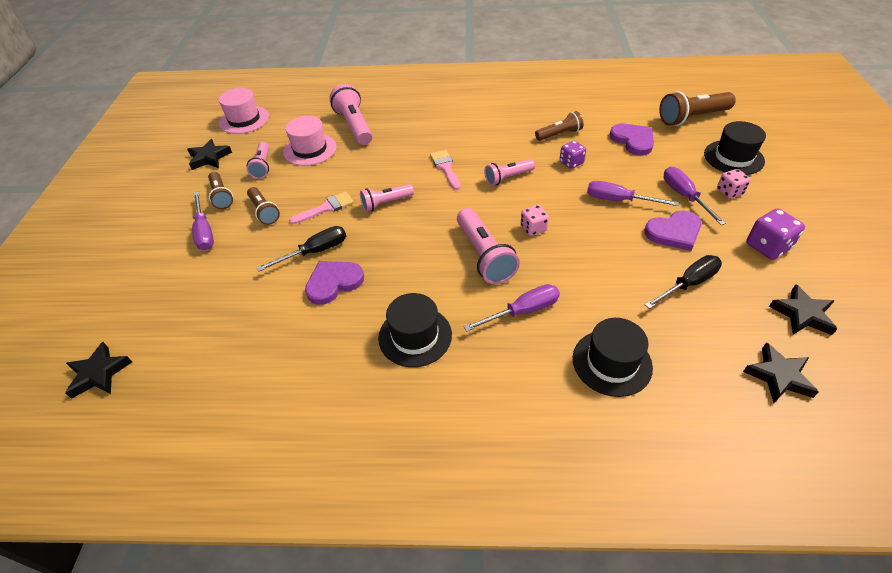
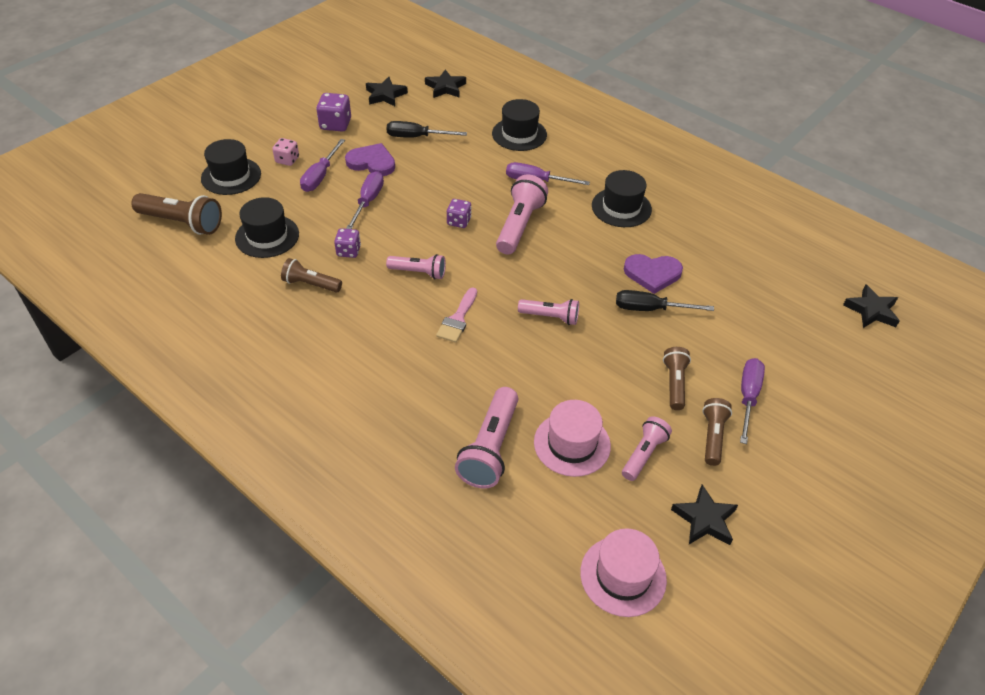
camera: 145 degrees left, 0 degrees up
pink brush [289,191,354,224] -> none
pink dice [521,205,549,236] -> purple dice [447,199,472,228]
purple screwdriver [587,181,679,206] -> purple screwdriver turned 135 degrees counterclockwise [346,171,384,229]
purple heart [610,124,654,156] -> black hat [235,197,299,258]

